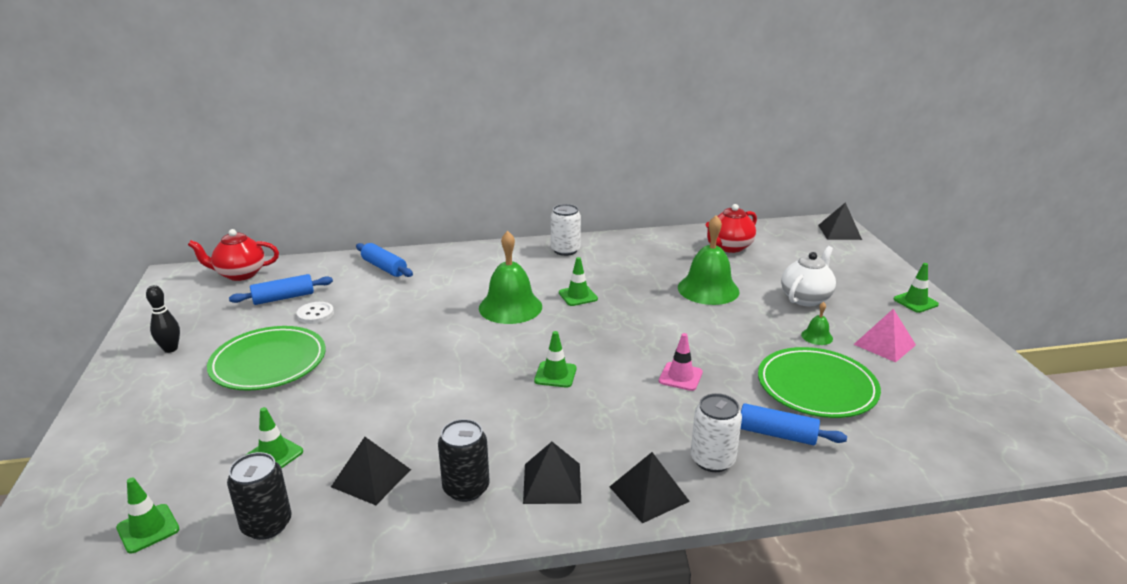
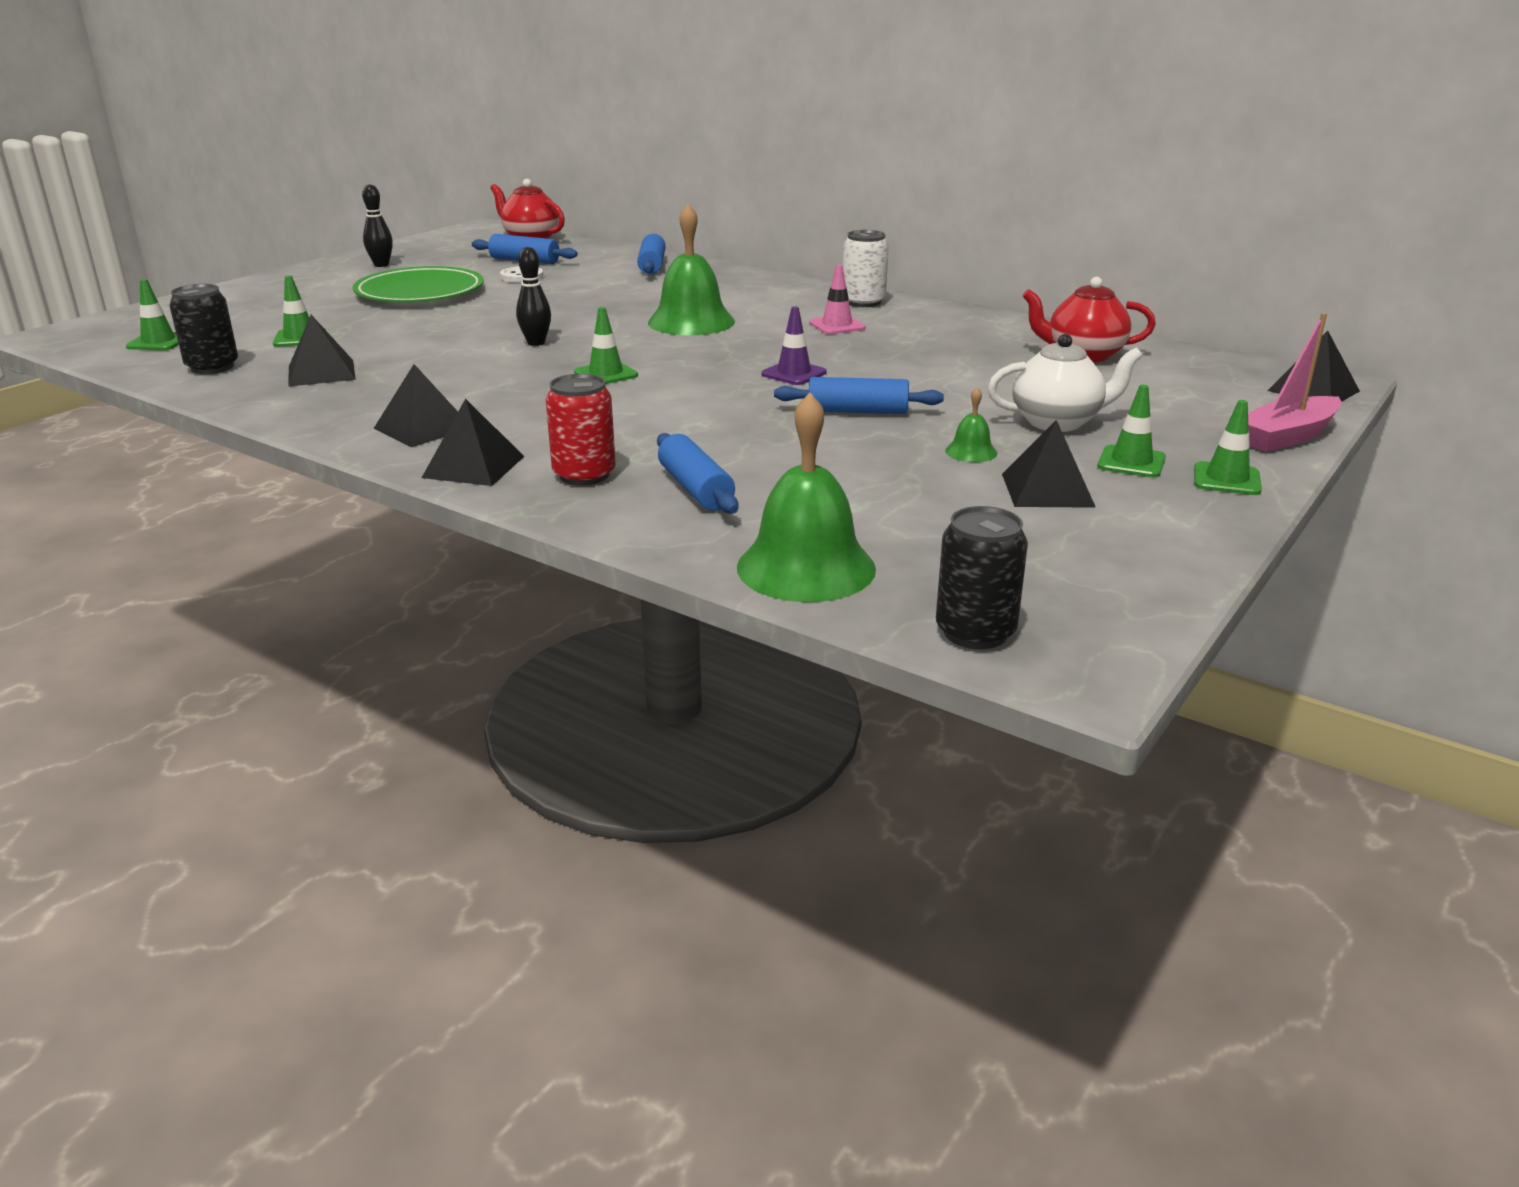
camera: 45 degrees right, 0 degrees up
black can [438,419,490,502] -> black can moved to [936,506,1028,649]
green traffic cone [559,257,598,306] -> green traffic cone moved to [1097,385,1166,478]
pink traffic cone [659,333,703,391] -> pink traffic cone moved to [809,265,866,334]
green bell [678,215,740,305] -> green bell moved to [737,393,876,602]
white can [691,393,742,472] -> red can [545,374,616,485]
green plate [758,347,881,418] -> none
pink pyramid [853,309,916,362] -> black pyramid [1002,420,1096,508]
none -> black bowling pin [516,247,551,346]
none -> purple traffic cone [762,307,827,385]
none -> blue rolling pin [774,377,944,414]
none -> pink boat [1248,313,1342,452]

